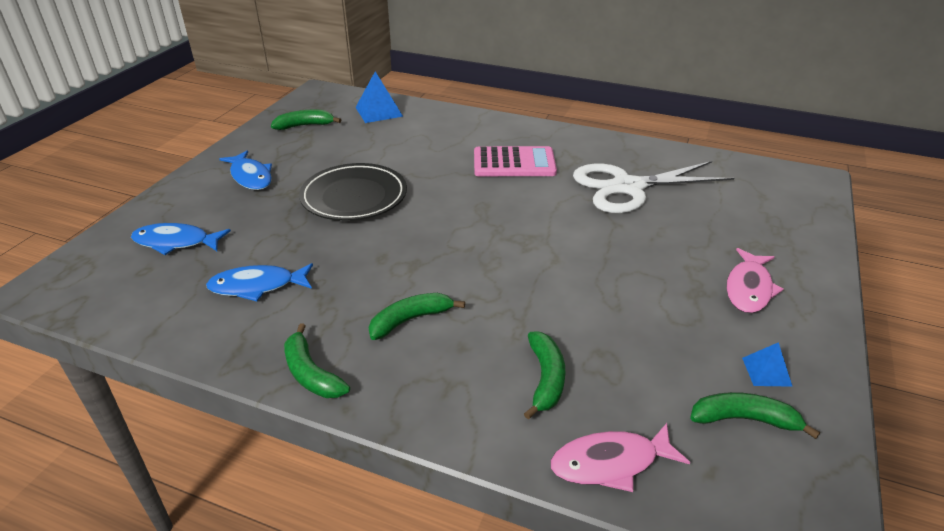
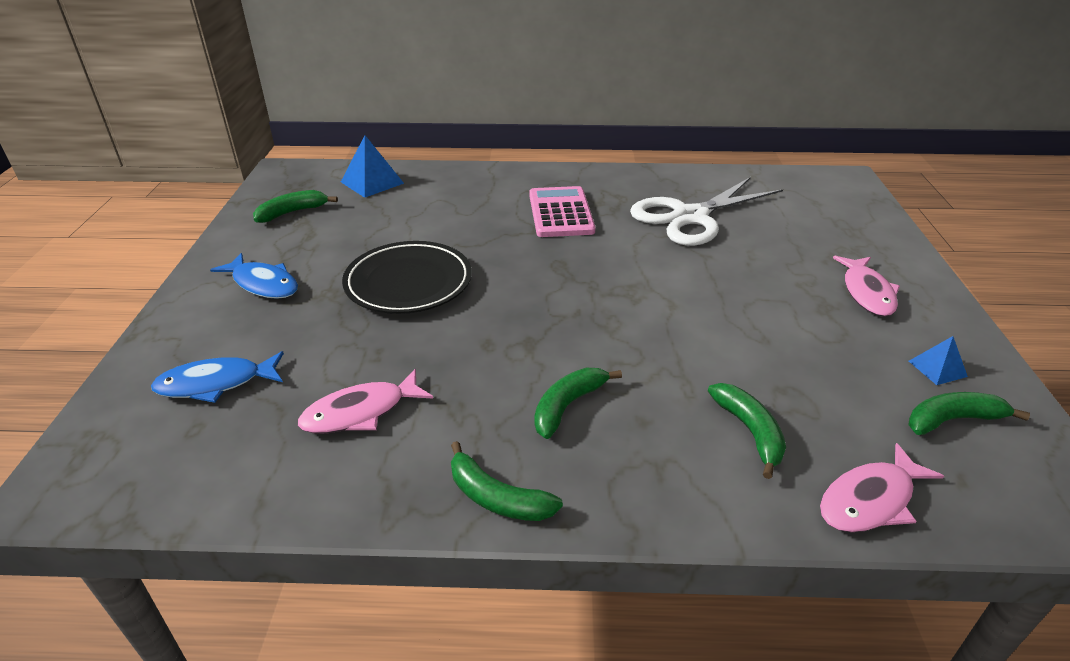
camera: 20 degrees left, 0 degrees up
blue fish [206,263,313,301] -> pink fish [298,369,433,434]
pink calculator [474,146,557,176] -> pink calculator turned 75 degrees counterclockwise [529,186,595,237]

